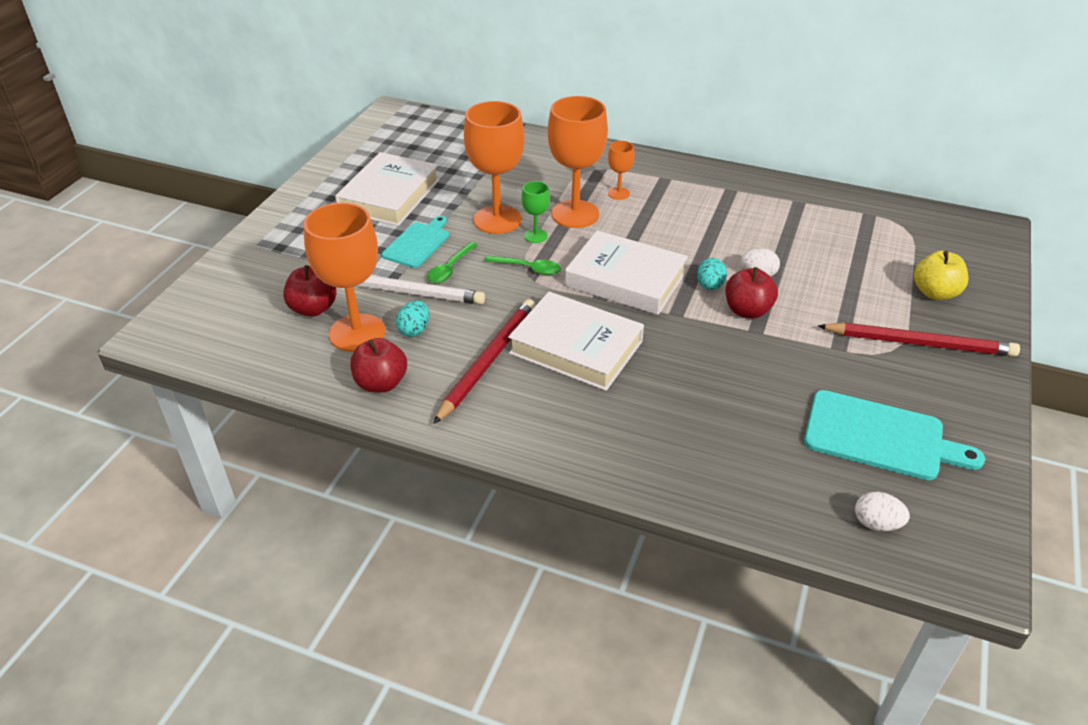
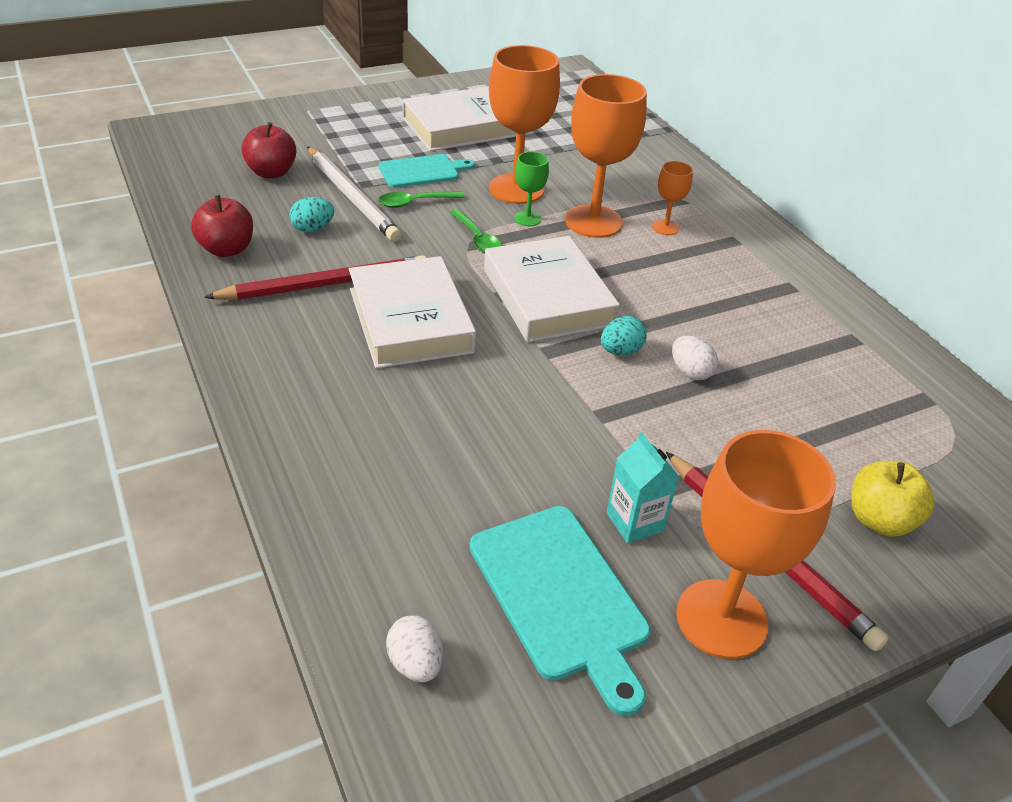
camera: 40 degrees right, 0 degrees up
orange goblet [304,203,386,352] -> orange goblet moved to [676,430,836,659]
red apple [725,267,778,319] -> none
none -> turquoise carton [606,432,679,544]

